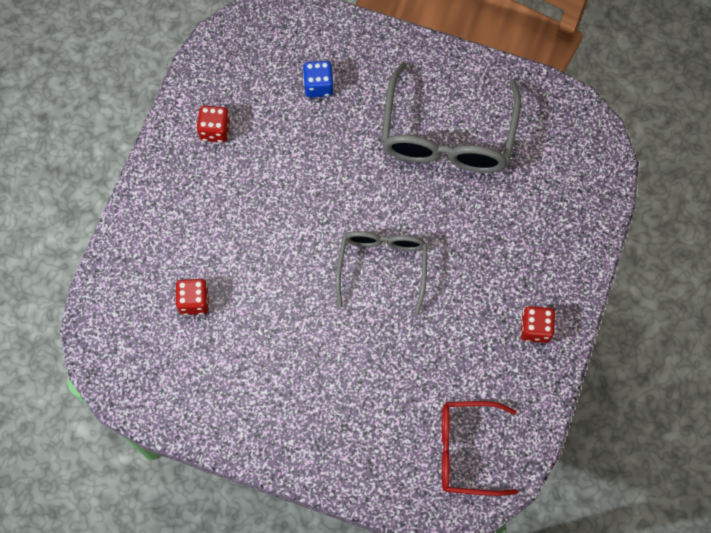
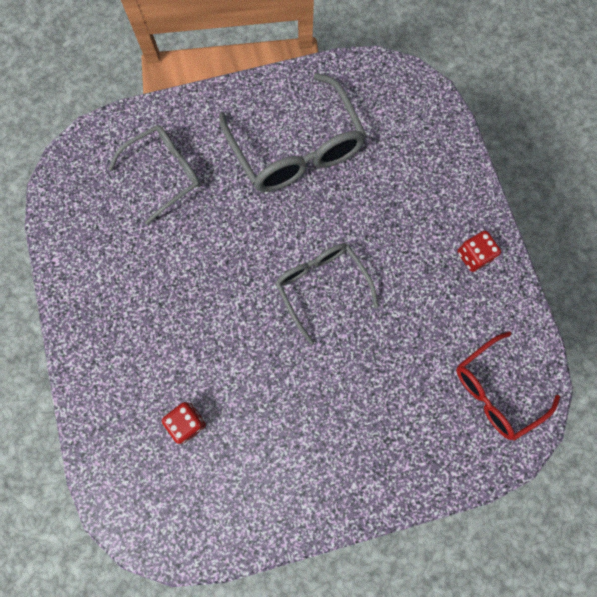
camera: 35 degrees left, 5 degrees up
red dice [196,106,230,143] -> none
blue dice [303,61,334,98] -> grey glasses [108,125,201,225]

